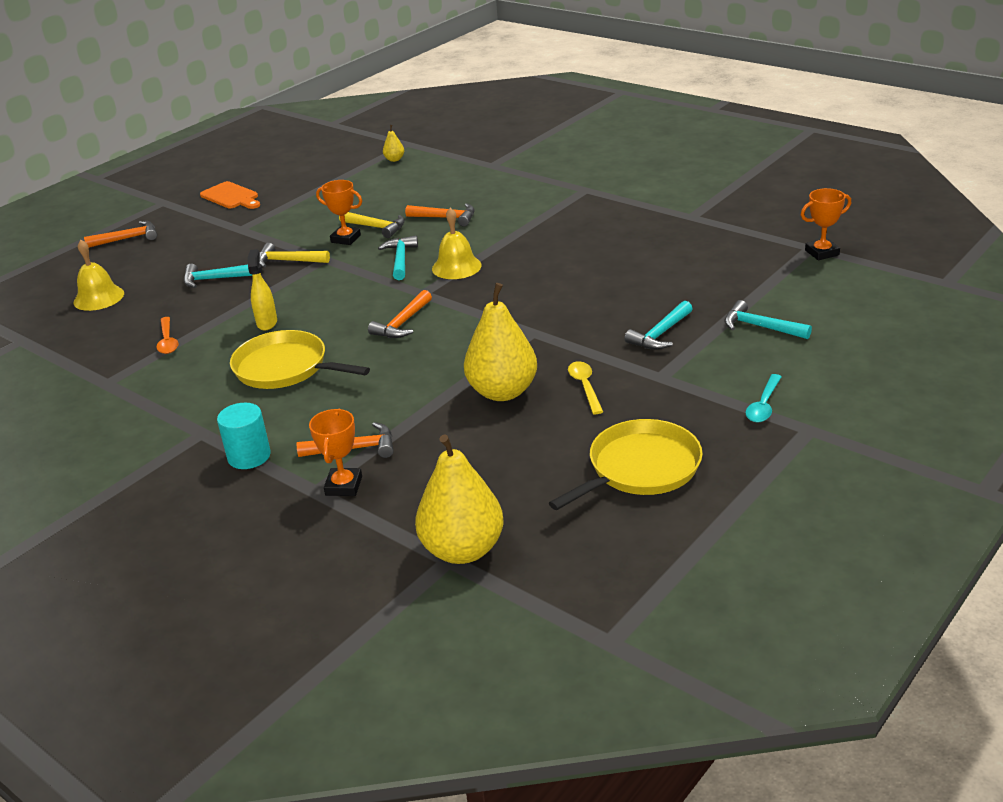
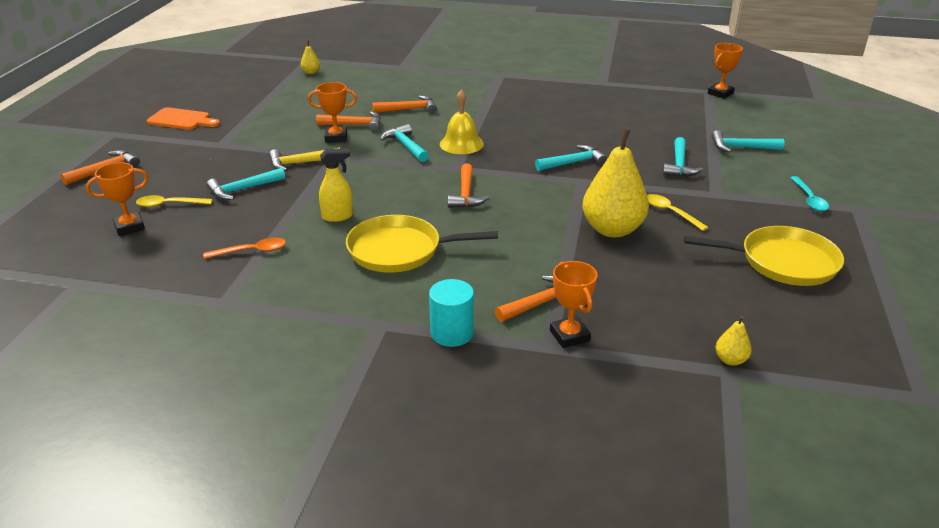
camera: 30 degrees left, 0 degrees up
yellow bell [74,240,124,311] -> orange trophy [86,162,148,236]
orange spoon [156,317,178,354] -> orange spoon turned 60 degrees counterclockwise [203,237,286,259]
yellow spray bottle [247,249,277,330] -> yellow spray bottle turned 105 degrees clockwise [319,148,353,222]
yellow hammer [339,212,405,238] -> orange hammer [316,111,381,132]
yellow pear [415,435,504,564] -> yellow pear [715,316,752,366], size x0.43
yellow pan [549,419,703,510] -> yellow pan turned 75 degrees clockwise [684,226,844,286]
none -> yellow spoon [136,195,213,207]
none -> turquoise hammer [535,145,607,171]

